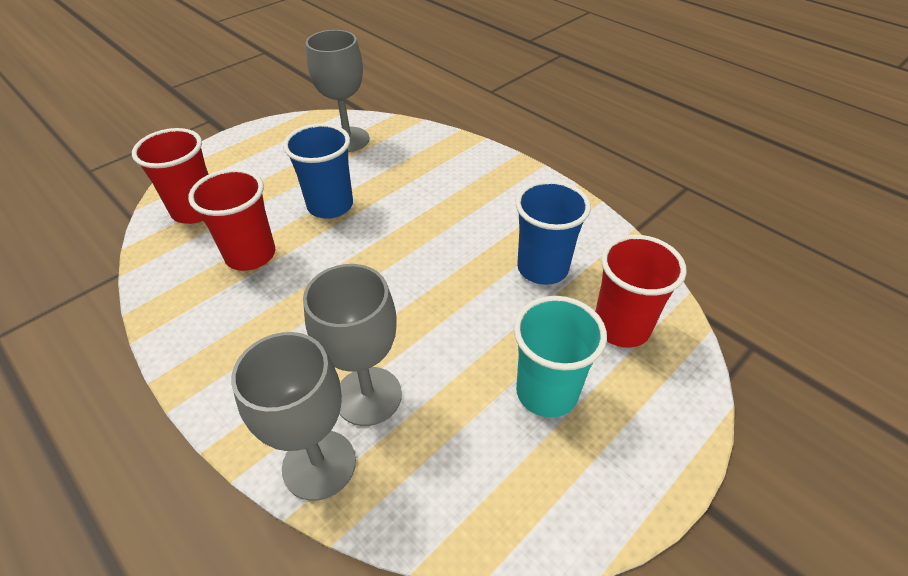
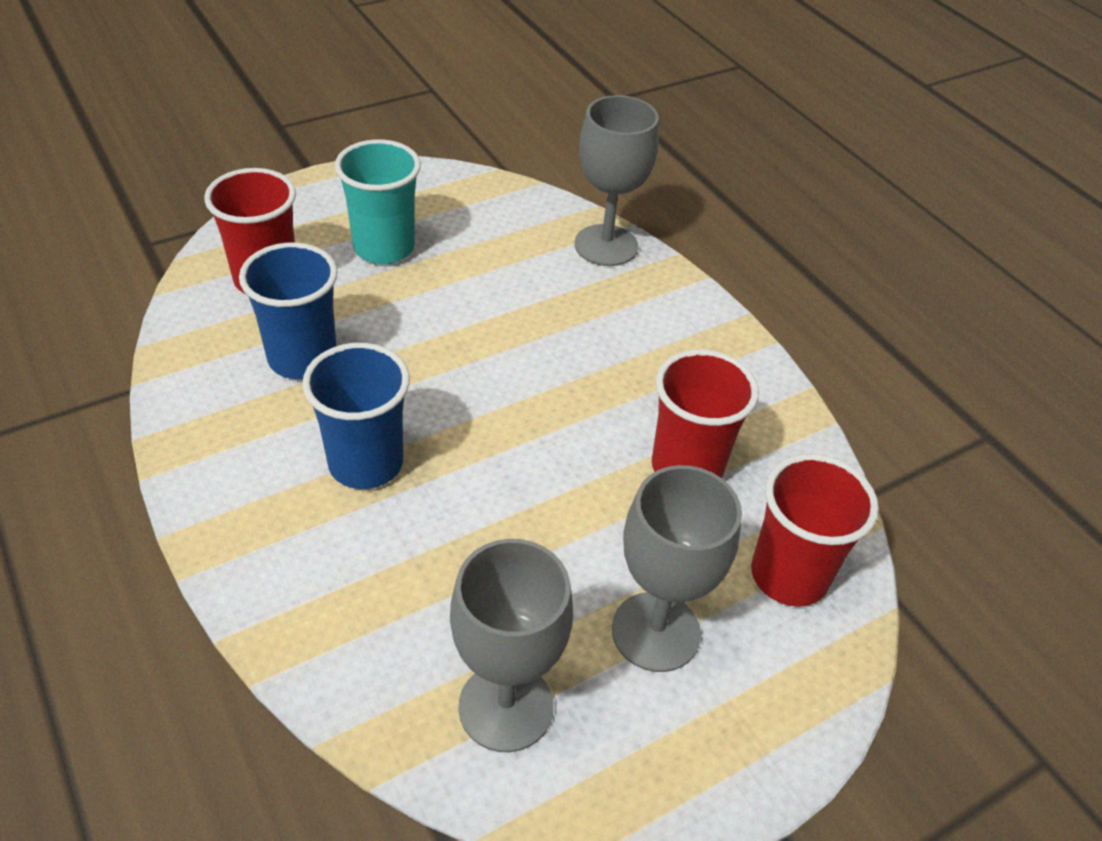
camera: 170 degrees left, 0 degrees up
blue cup [283,123,353,219] -> blue cup moved to [302,343,410,489]
grey goblet [303,264,402,426] -> grey goblet moved to [612,465,742,672]

